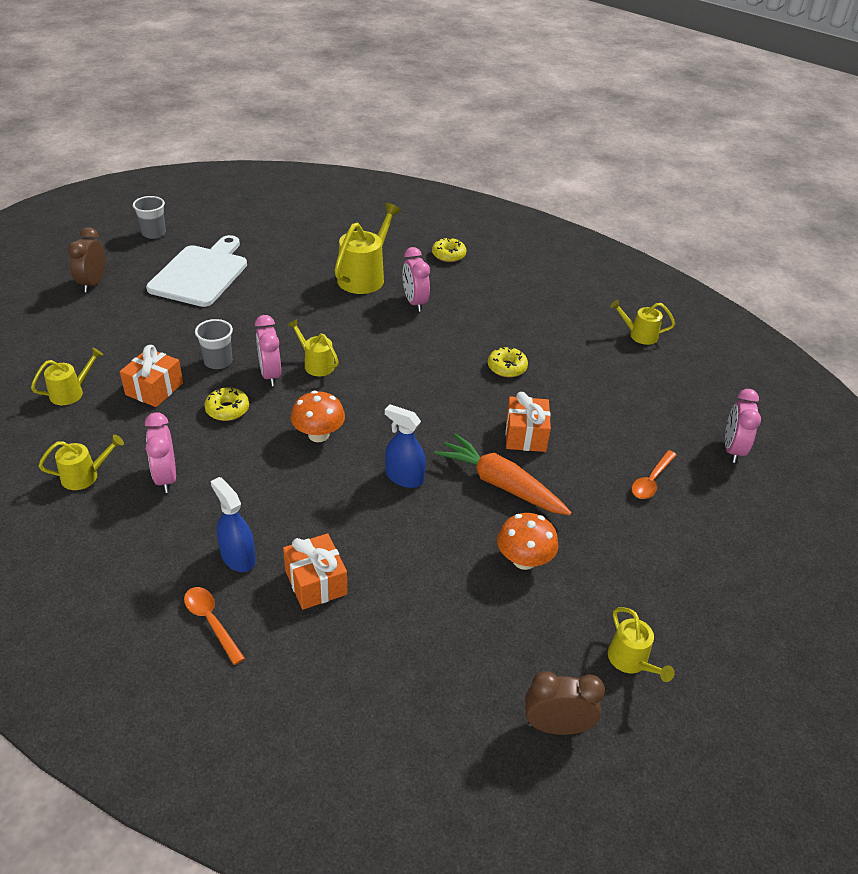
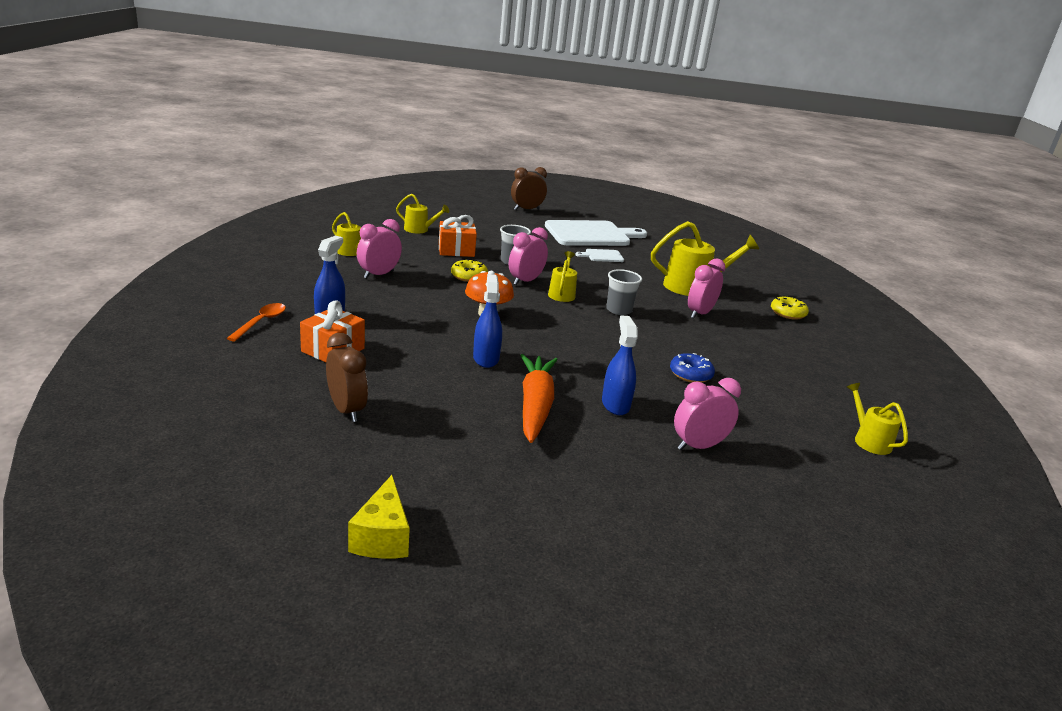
camera: 55 degrees right, 15 degrees down
grey cup [133,196,166,239] -> grey cup moved to [606,269,642,315]
yellow donut [488,347,528,377] -> blue donut [670,353,715,383]
orange mushroom [497,513,558,570] -> none
orange gift [505,392,551,452] -> blue spray bottle [602,315,638,415]
brown clock [525,671,605,735] -> brown clock moved to [326,333,368,422]
yellow watering can [608,607,675,682] -> yellow cheese [348,475,410,559]
orange spoon [631,450,677,499] -> none
pink clock [725,389,761,463] -> pink clock moved to [674,378,741,450]
none -> white cutting board [576,249,624,262]

